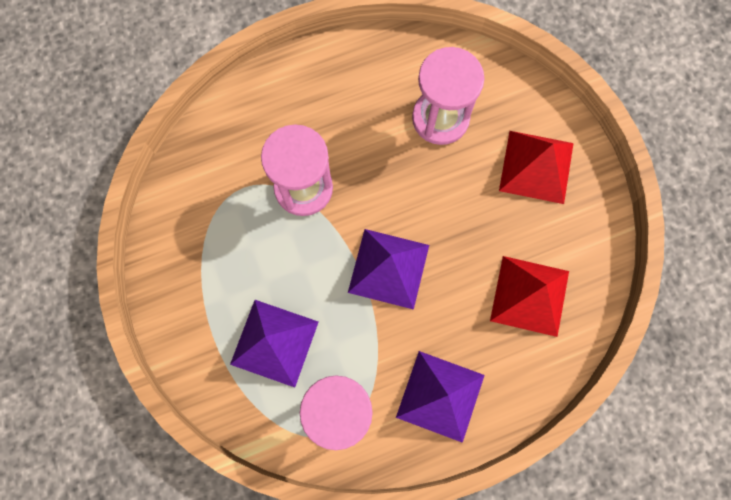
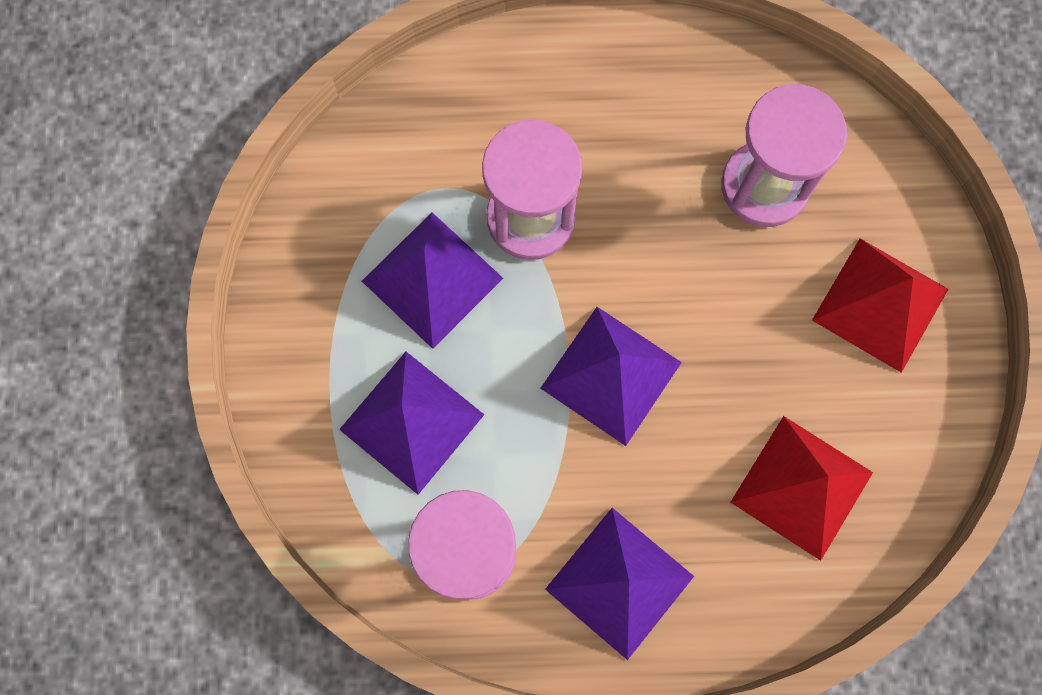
camera: 20 degrees right, 0 degrees up
none -> purple pyramid [362,213,503,349]

